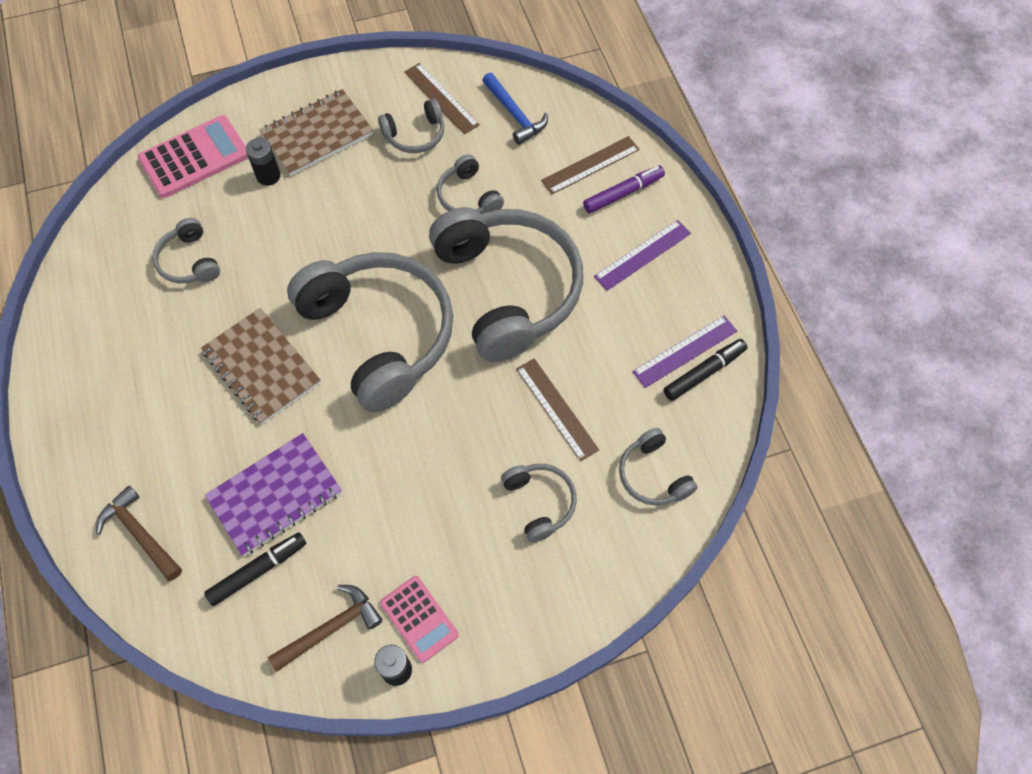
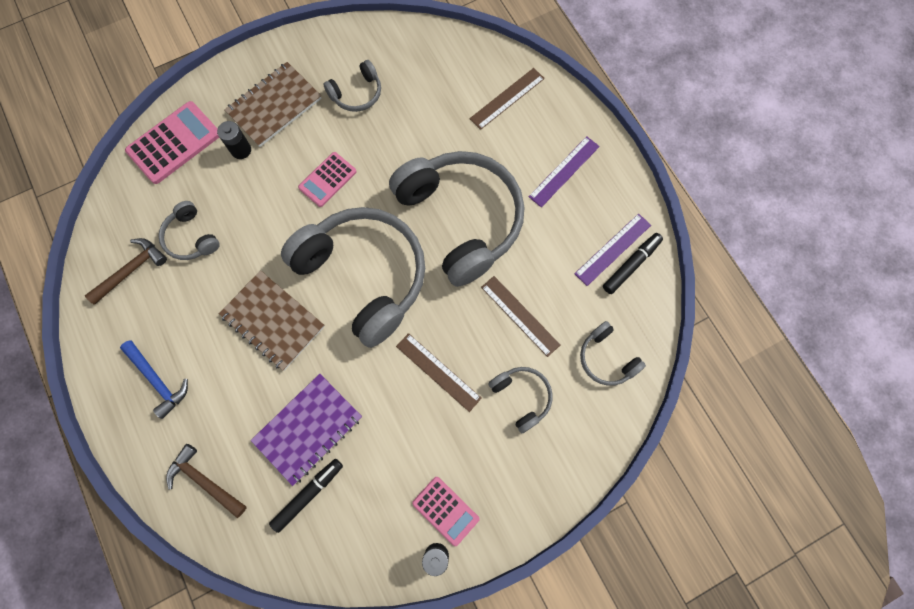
camera: 10 degrees left, 10 degrees up
brown hammer [268,585,383,672] -> brown hammer moved to [85,238,167,305]
brown ruler [404,63,480,135] -> brown ruler moved to [396,333,482,412]
grey headphones [437,154,504,214] -> none
blue hammer [482,73,548,145] -> blue hammer moved to [120,340,188,419]
purple marker [583,165,665,213] -> none
none -> pink calculator [298,152,357,207]

